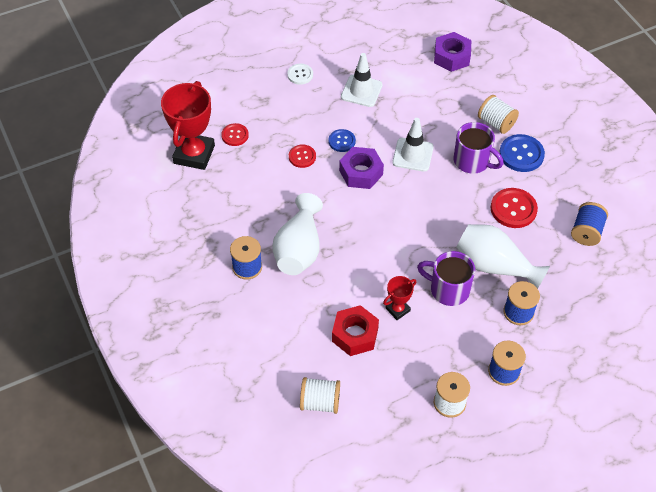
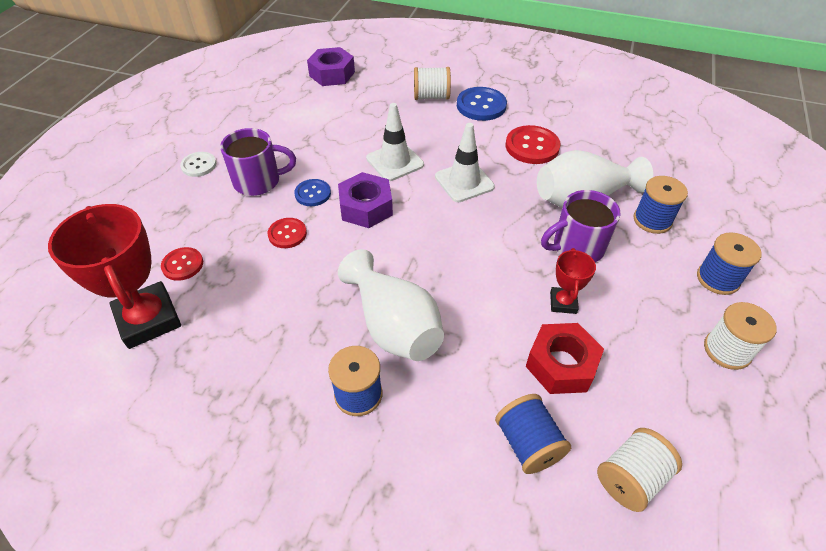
camera: 45 degrees left, 5 degrees down
white traffic cone [341,53,383,107] -> white traffic cone moved to [435,123,495,202]
purple mug [454,122,504,174] -> purple mug moved to [220,128,296,196]
blue spool [571,202,608,246] -> blue spool moved to [495,394,571,474]

